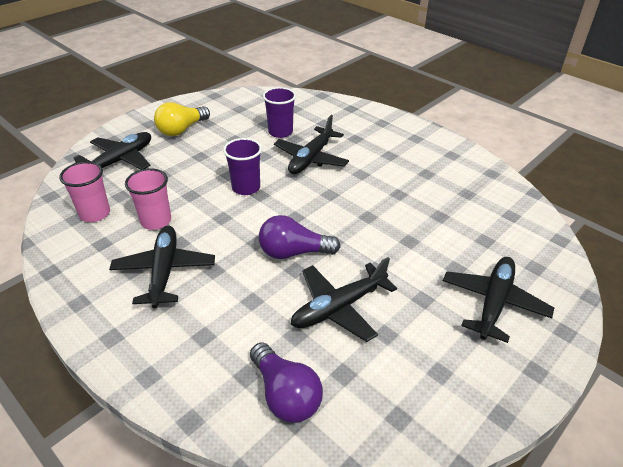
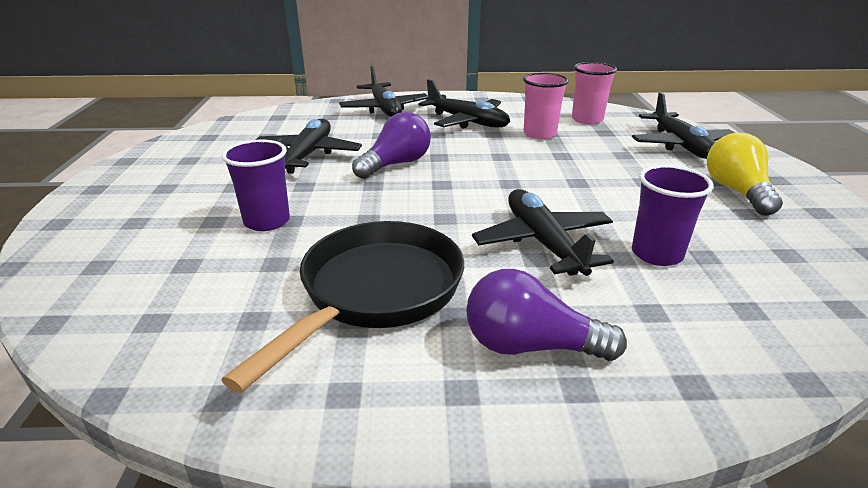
camera: 135 degrees right, 10 degrees down
purple cup [223,138,262,195] -> purple cup moved to [221,140,290,231]
purple light bulb [250,342,323,423] -> purple light bulb moved to [466,269,627,361]
black plane [443,257,554,343] -> black plane moved to [339,65,428,117]
none -> black pan [221,221,464,393]

